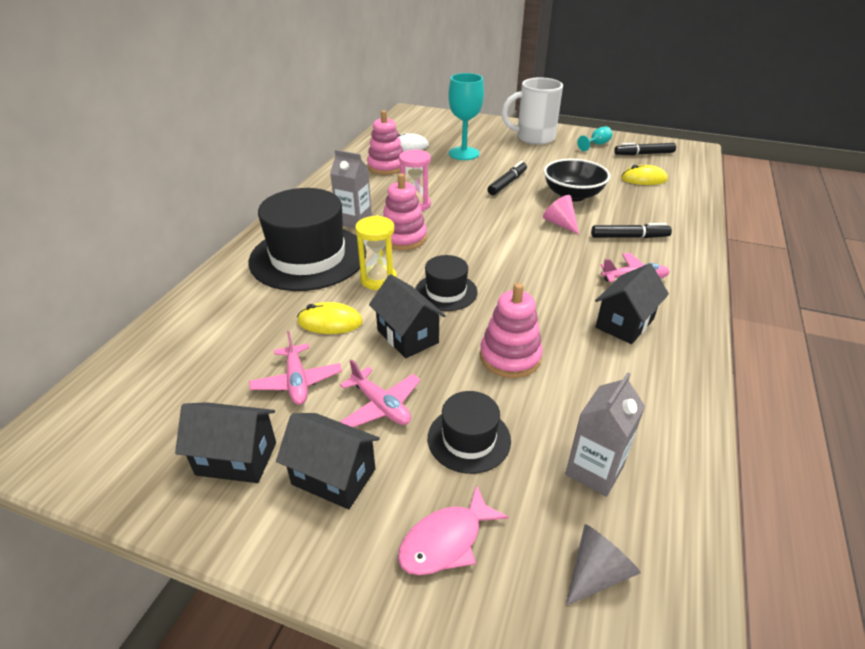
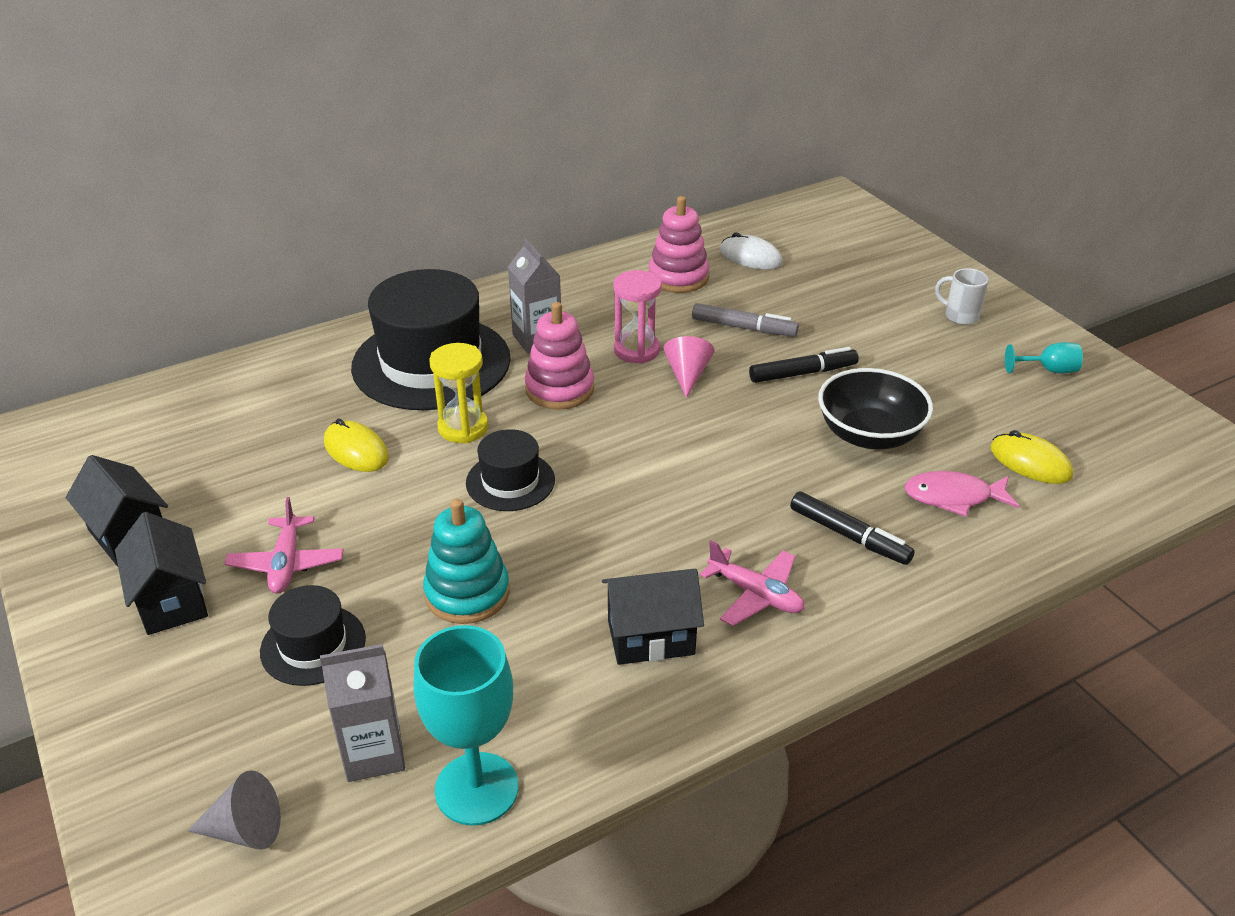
camera: 40 degrees right, 0 degrees up
pink plane [249,331,342,405] -> none
black house [369,274,446,359] -> none
pink fish [398,485,509,575] -> pink fish moved to [904,471,1020,517]
turquoise goblet [448,73,484,160] -> turquoise goblet moved to [414,625,518,826]
pink stacking toy [480,283,543,378] -> turquoise stacking toy [423,499,509,624]
white mug [502,77,563,145] -> white mug [935,268,989,325], size x0.48
pink cone [543,195,579,234] -> pink cone moved to [663,336,715,398]
black marker [614,143,676,155] -> none
none -> grey marker [692,303,799,337]

